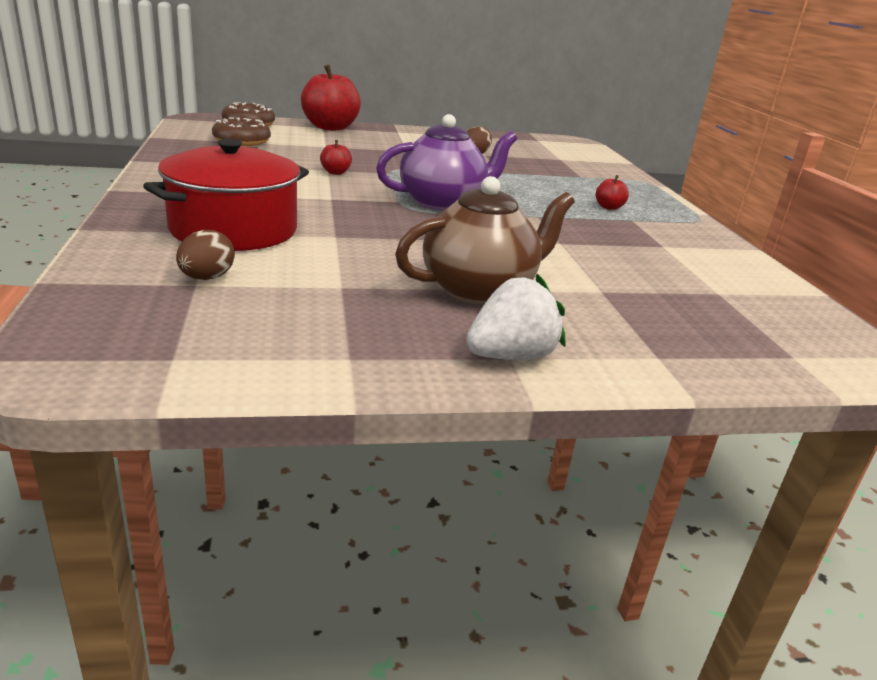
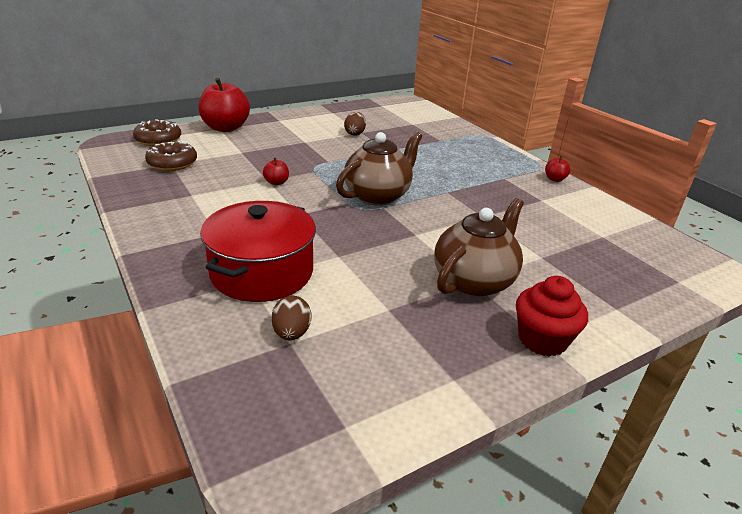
camera: 20 degrees left, 5 degrees up
purple teapot [376,114,517,211] -> brown teapot [336,132,422,206]
white strawberry [466,274,565,360] -> red cupcake [516,276,588,357]
red apple [596,175,629,210] -> red apple moved to [545,156,570,182]

